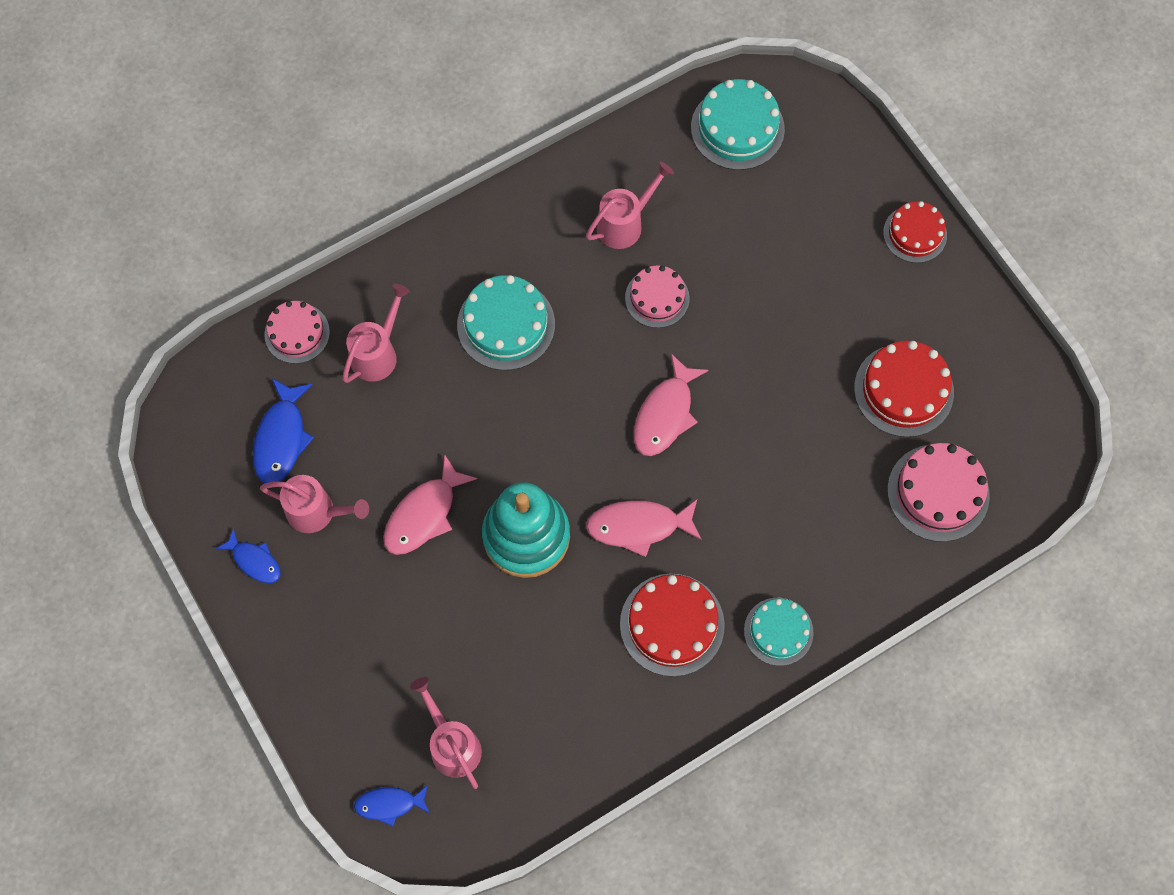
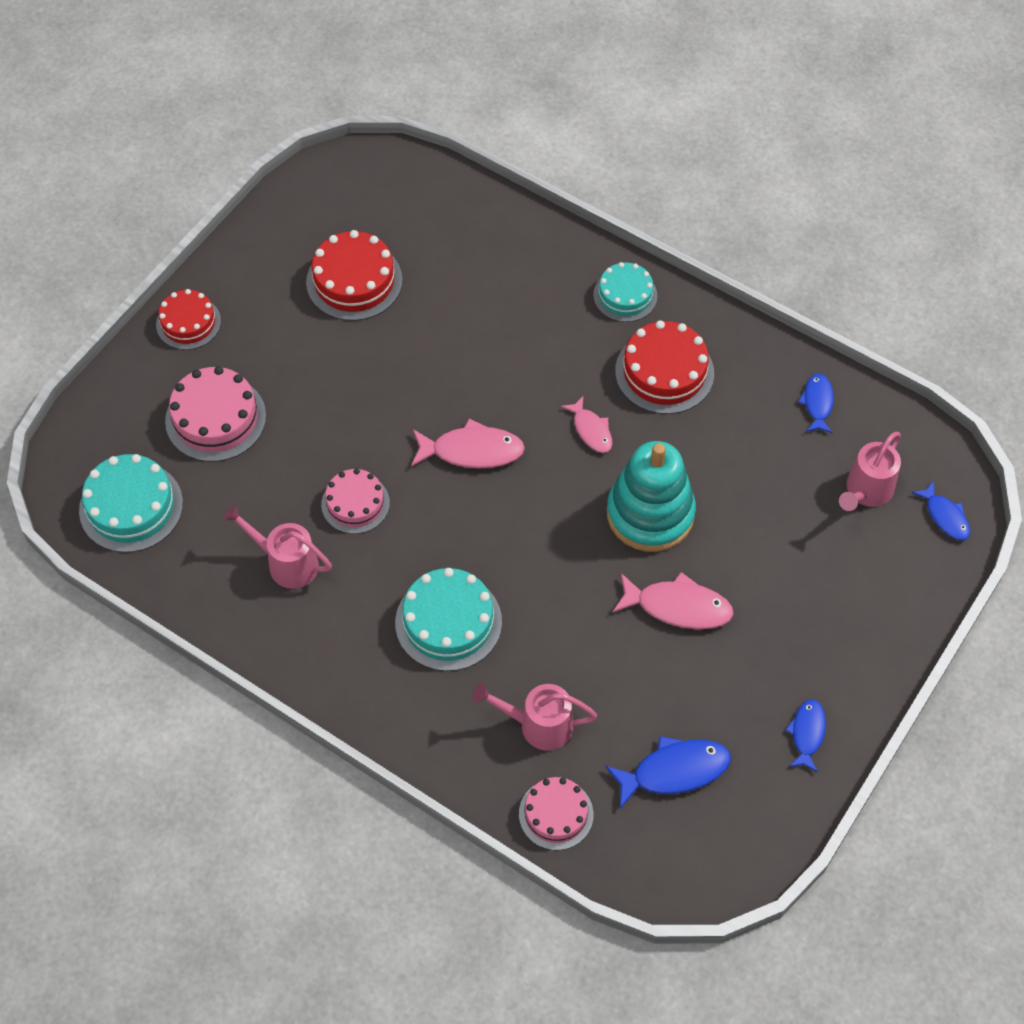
camera: 115 degrees left, 10 degrees down
pink watering can [260,475,369,533] -> none
pink fish [586,499,702,557] -> pink fish [561,396,612,453], size x0.62
pink cake [887,443,990,542] -> pink cake moved to [165,366,266,462]
none -> blue fish [798,373,834,433]

